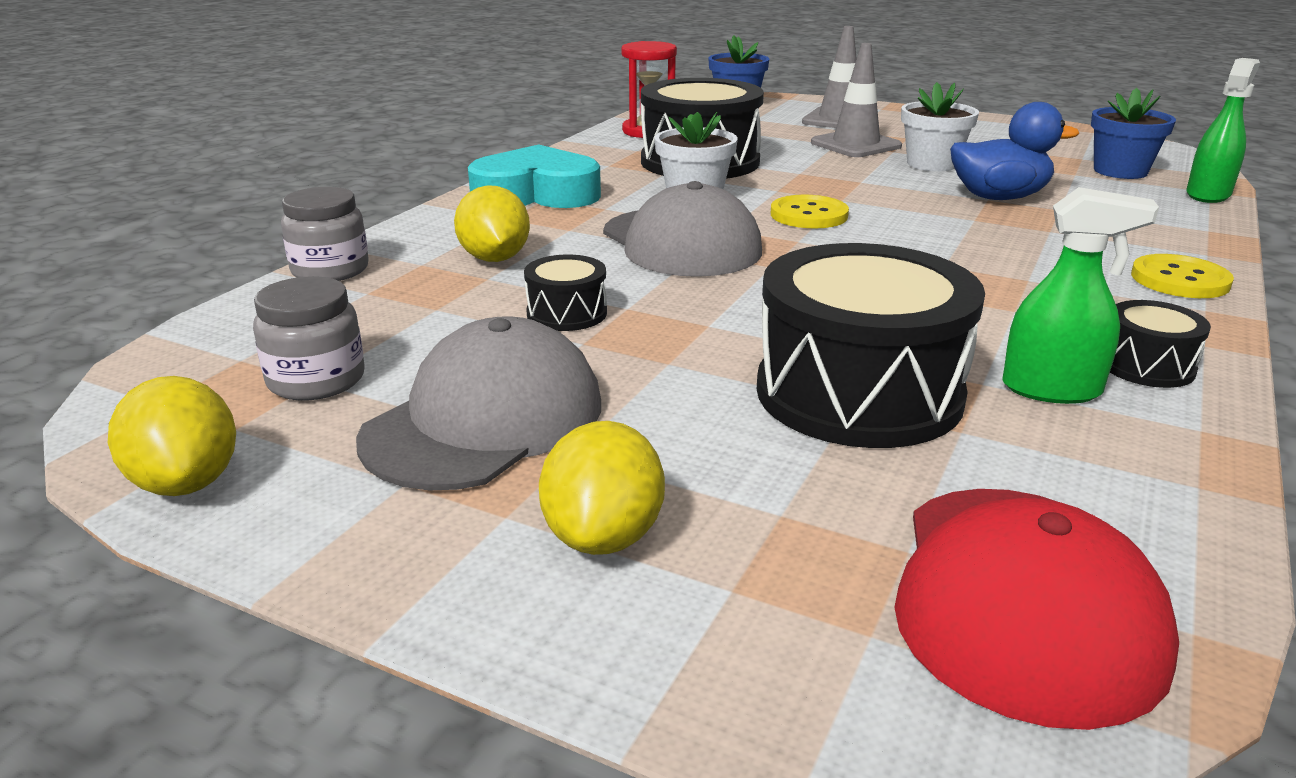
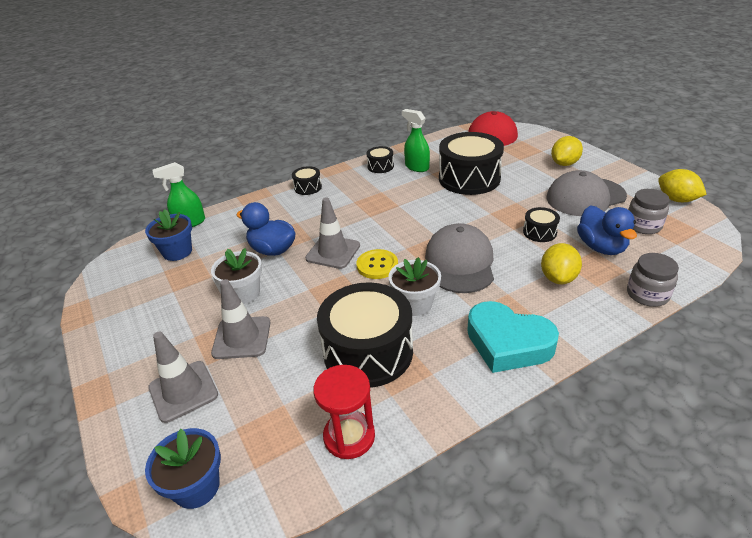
camera: 145 degrees left, 10 degrees up
yellow lemon [108,376,236,496] -> yellow lemon turned 45 degrees counterclockwise [658,169,707,202]
yellow button [1131,254,1234,298] -> black drum [292,166,322,195]
none -> grey traffic cone [305,197,360,269]
none -> blue duck [577,205,637,255]

